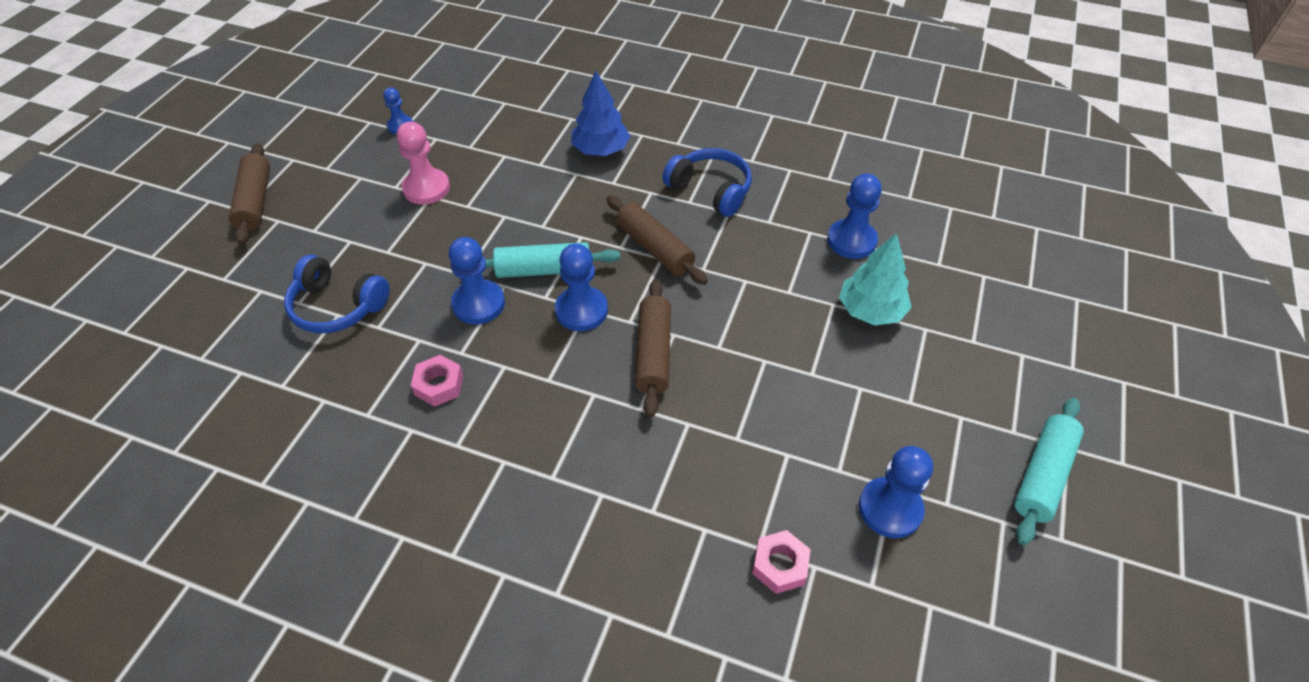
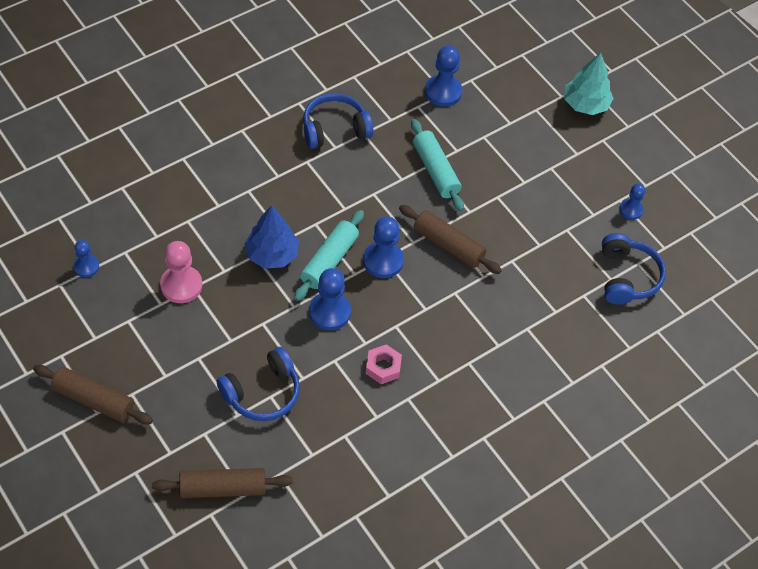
camera: 60 degrees left, 5 degrees up
blue tree [571,71,630,156] -> blue tree moved to [244,205,299,269]
brown rolling pin [607,195,708,285] -> brown rolling pin moved to [152,468,293,498]
pink nut [752,530,811,594] -> blue headphones [602,233,666,304]
turquoise tree [839,233,912,326] -> turquoise tree moved to [564,53,614,115]
blue pawn [859,446,933,538] -> blue pawn [619,183,645,220], size x0.60
turquoise rolling pin [1015,397,1084,545] -> turquoise rolling pin moved to [411,119,464,211]

